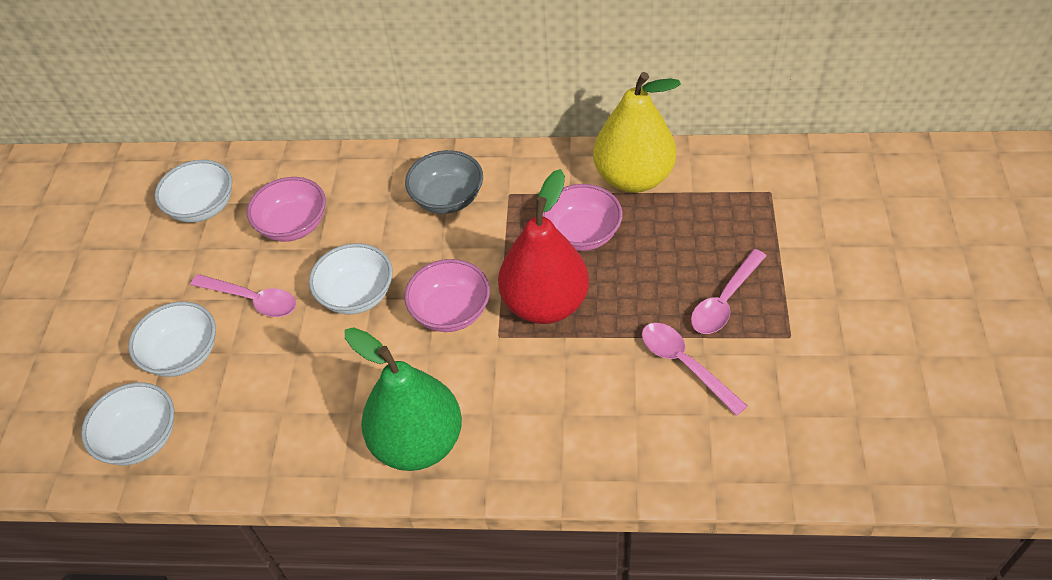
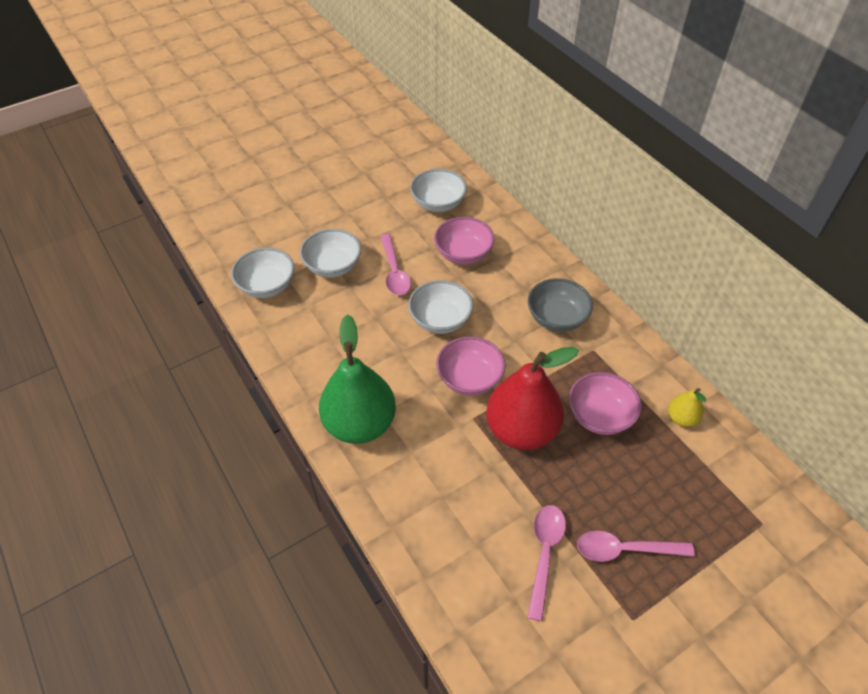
camera: 50 degrees right, 0 degrees up
yellow pear [593,72,681,193] -> yellow pear [668,388,706,427], size x0.45

